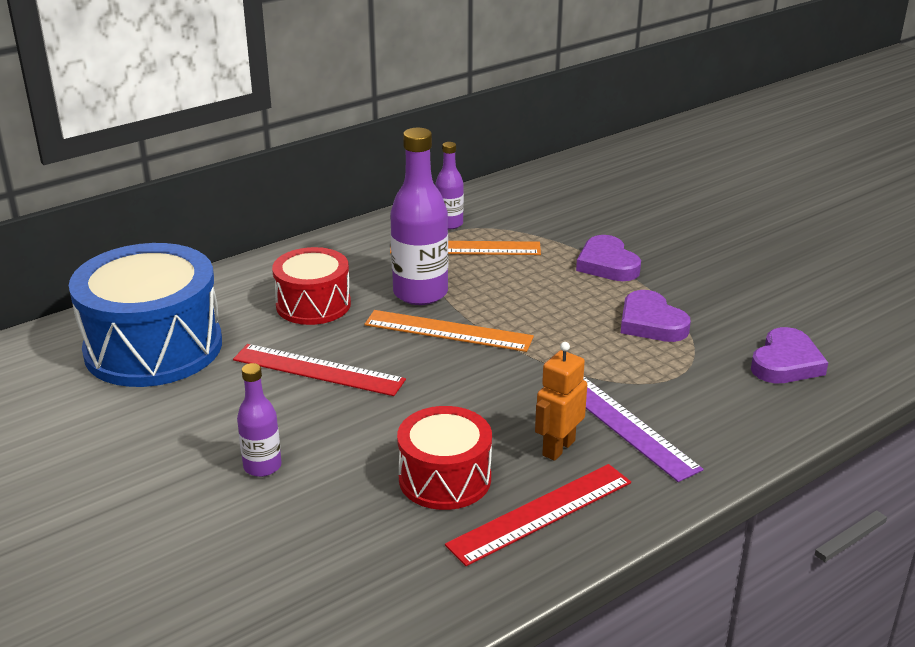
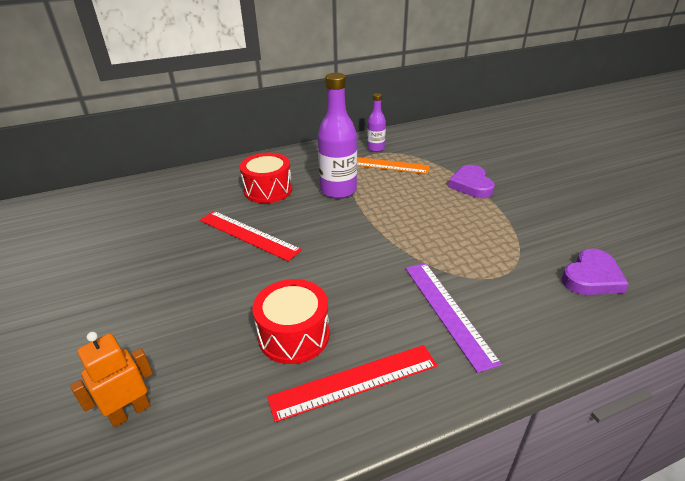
camera: 15 degrees right, 5 degrees up
blue drum [69,243,222,387] -> none
purple bottle [237,363,282,477] -> none
orange ruler [364,310,534,352] -> none
orange robot [535,342,587,461] -> orange robot moved to [70,332,153,427]
purple heart [621,290,691,342] -> none

